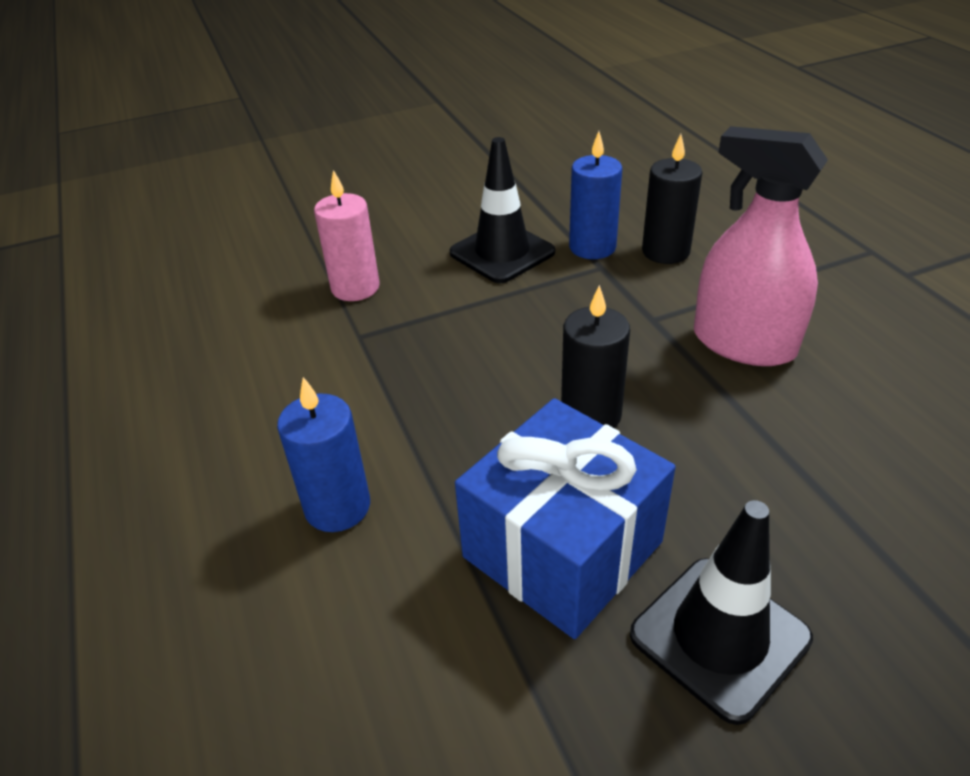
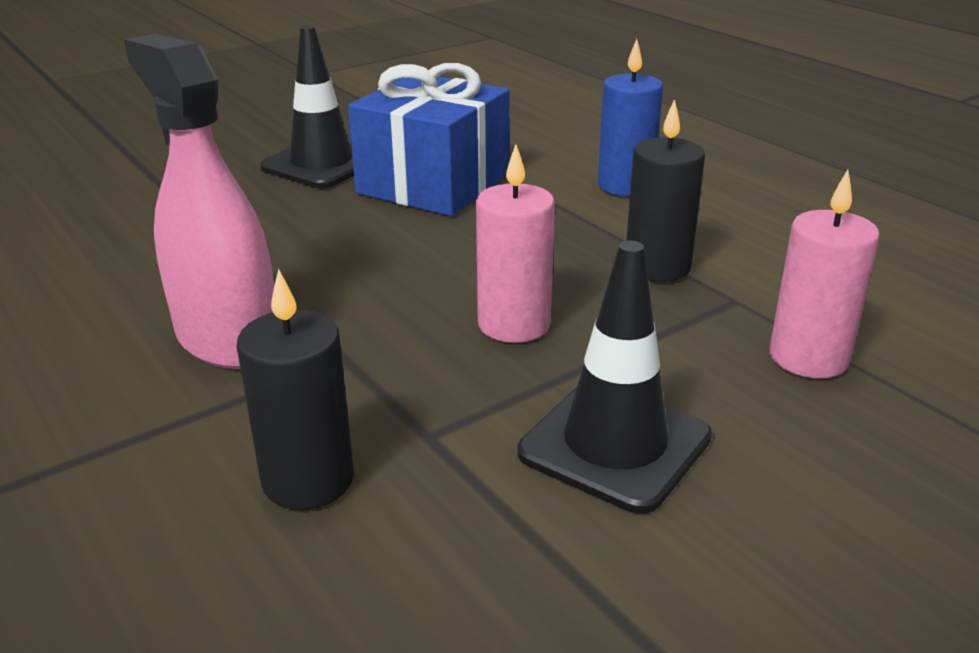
camera: 165 degrees right, 10 degrees down
black candle [561,285,630,428] -> black candle moved to [626,99,705,282]
blue candle [569,131,622,259] -> none
pink spray bottle [694,126,828,366] -> pink spray bottle turned 150 degrees counterclockwise [124,34,274,369]
none -> pink candle [476,144,555,343]

